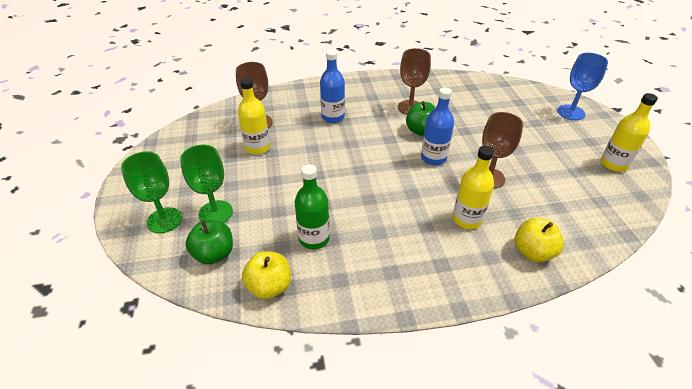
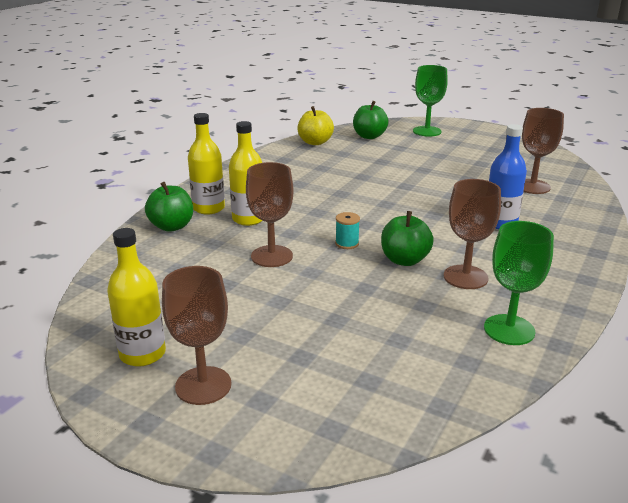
camera: 130 degrees right, 15 degrees down
green goblet [180,145,233,223] -> green goblet moved to [484,221,554,345]
yellow bottle [238,78,270,155] -> yellow bottle moved to [188,113,225,215]
green bottle [295,164,330,249] -> none
blue bottle [421,87,454,165] -> turquoise spool [335,212,360,249]
yellow apple [515,218,564,262] -> green apple [145,182,193,232]
blue goblet [557,53,608,120] -> none
none -> brown goblet [162,266,231,405]

